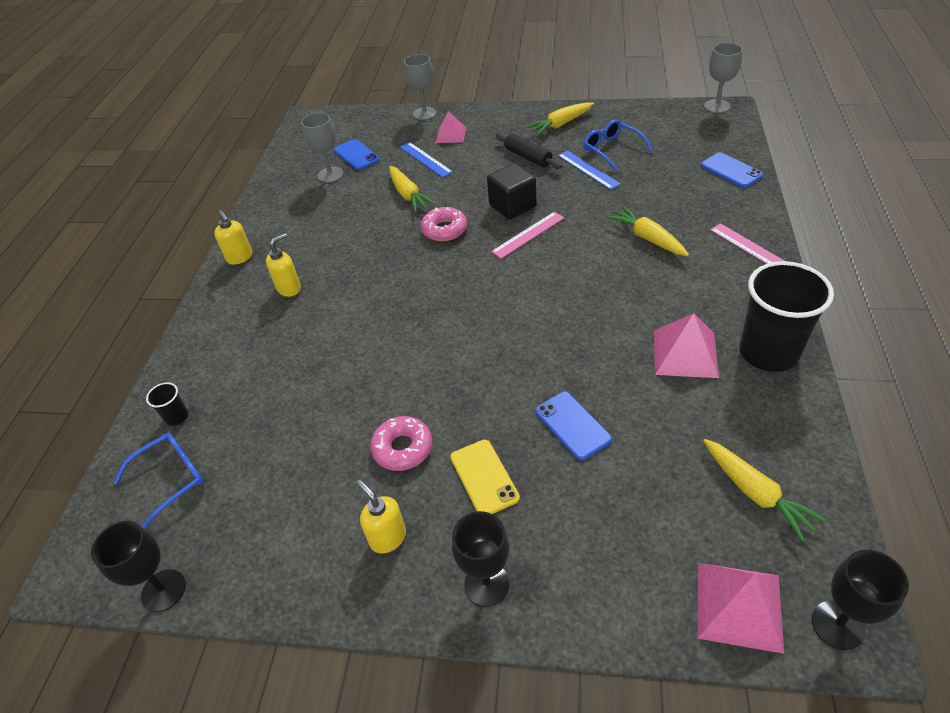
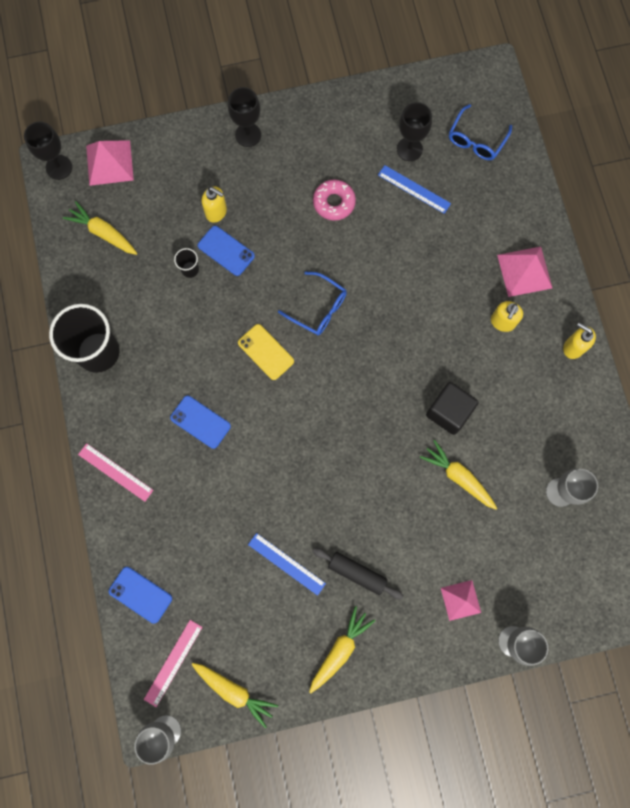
camera: 155 degrees right, 30 degrees up
black goblet [91,521,186,612] -> black goblet moved to [397,102,432,161]
black cup [146,382,188,426] -> black cup moved to [174,248,199,278]
blue phone [334,139,380,170] -> blue phone moved to [170,396,231,449]
yellow soap dispenser [356,480,406,554] -> yellow soap dispenser moved to [201,186,227,223]
blue ruler [400,142,453,178] -> blue ruler moved to [378,165,451,214]
pink donut [421,207,467,242] -> none
yellow phone [450,440,520,514] -> yellow phone moved to [238,324,294,380]
black cube [487,163,537,220] -> black cube moved to [426,382,479,435]
pink ruler [491,212,564,259] -> pink ruler moved to [144,620,202,707]
blue glasses [583,119,653,172] -> blue glasses moved to [278,272,347,335]
yellow carrot [606,206,689,256] -> yellow carrot moved to [192,663,278,728]
pink pyramid [654,313,719,378] -> pink pyramid moved to [497,247,552,297]

